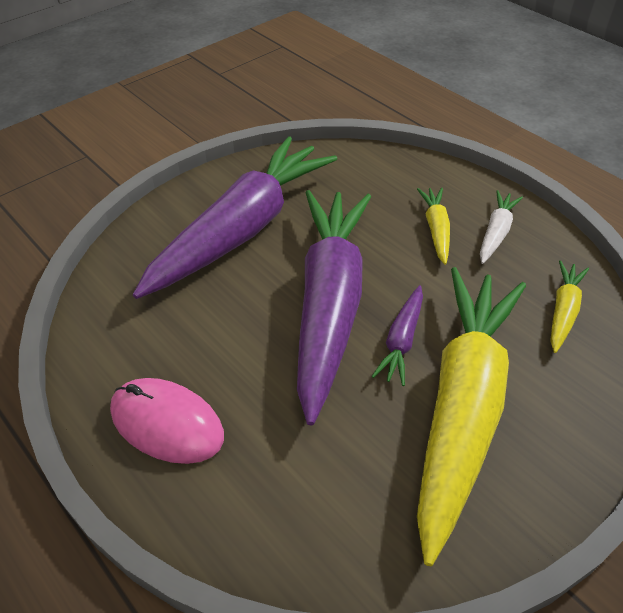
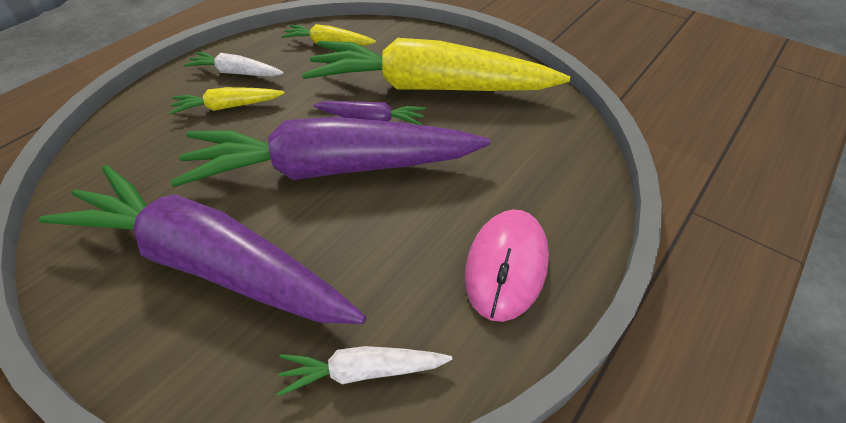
camera: 100 degrees left, 0 degrees up
none -> white carrot [277,346,452,396]

